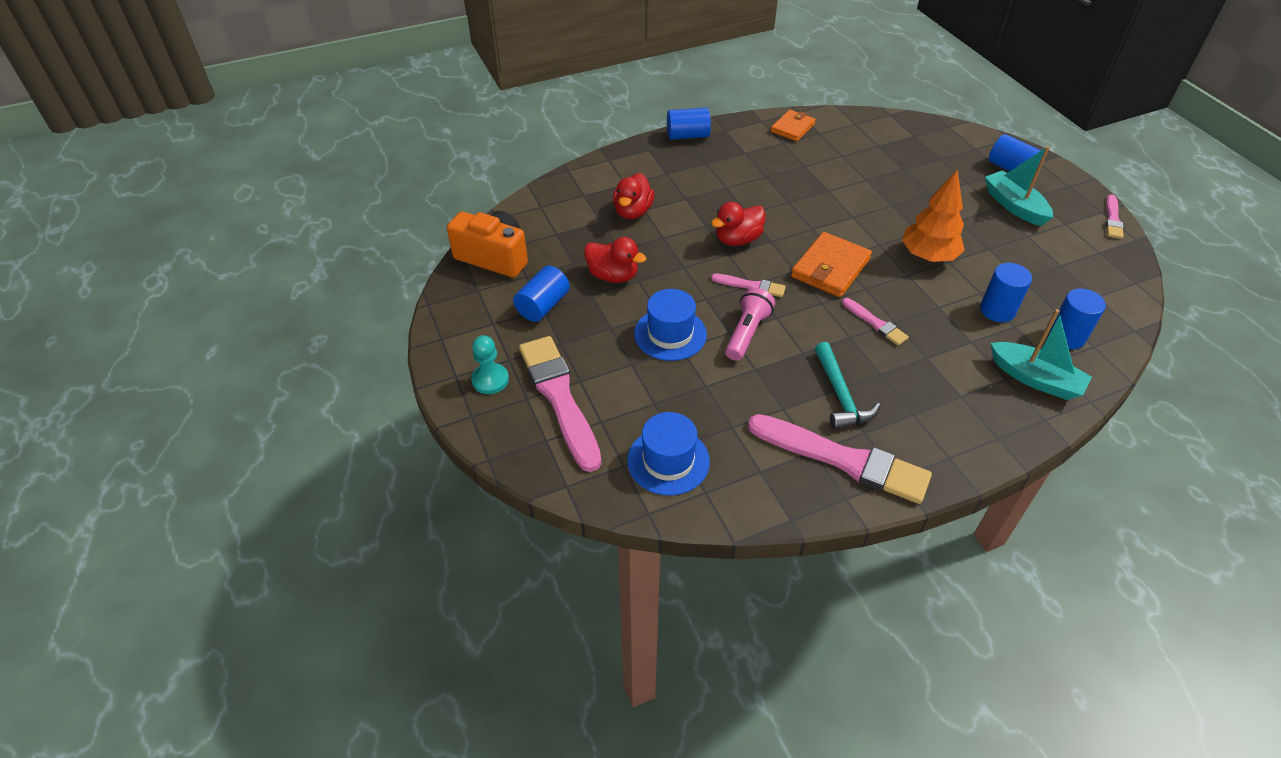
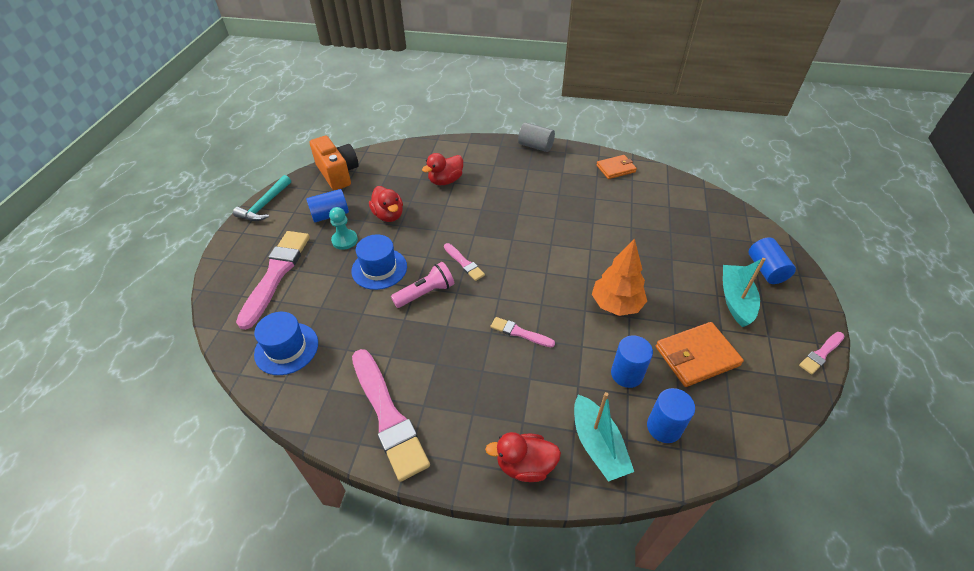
camera: 35 degrees right, 0 degrees up
turquoise pawn [471,335,509,394] -> turquoise pawn moved to [329,207,358,250]
blue cylinder [667,108,711,140] -> grey cylinder [518,123,555,152]
red duck [711,202,766,246] -> red duck moved to [485,432,561,482]
orange wallet [791,232,872,297] -> orange wallet moved to [656,322,744,387]
turquoise hammer [815,342,881,430] -> turquoise hammer moved to [233,175,291,221]
pink brush [842,298,909,346] -> pink brush turned 120 degrees clockwise [491,317,555,347]

